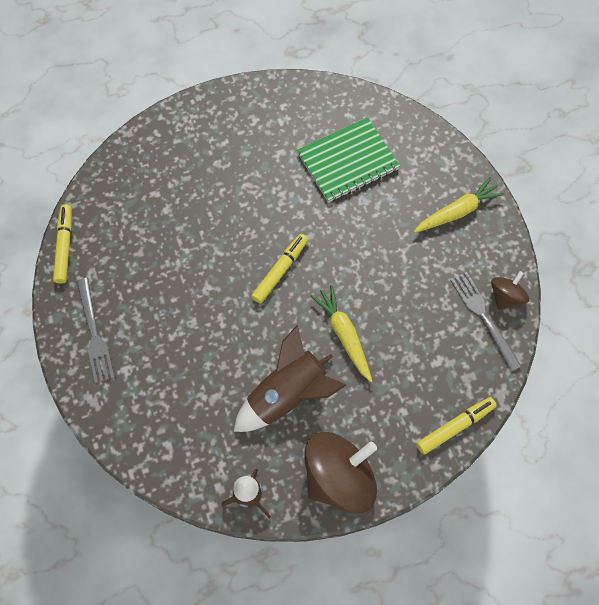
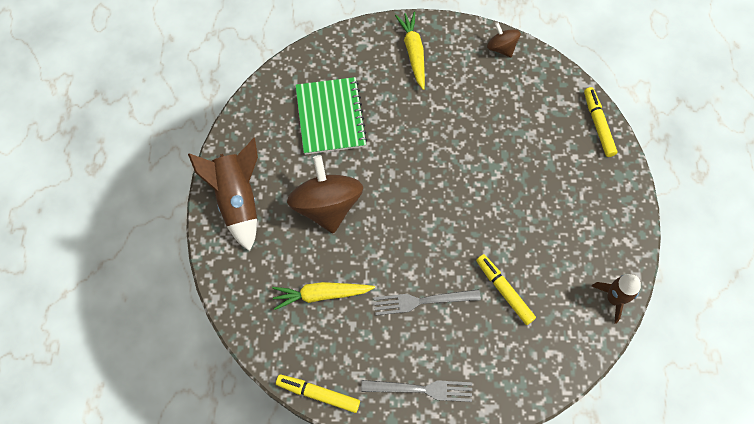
camera: 70 degrees left, 0 degrees up
brown rocket [234,324,347,432] -> brown rocket moved to [188,138,258,251]
yellow marker [251,234,308,304] -> yellow marker moved to [476,254,536,325]
brown spinning top [304,432,377,514] -> brown spinning top moved to [287,155,363,234]
yellow carrot [310,285,372,382] -> yellow carrot moved to [272,282,375,310]
grey fork [450,272,522,372] -> grey fork moved to [374,289,481,315]

